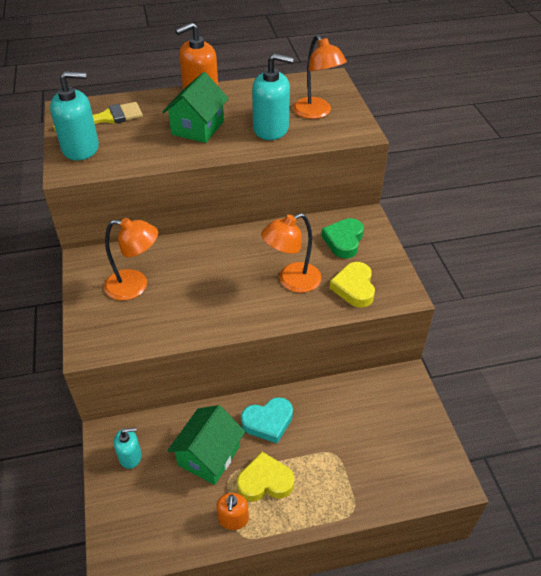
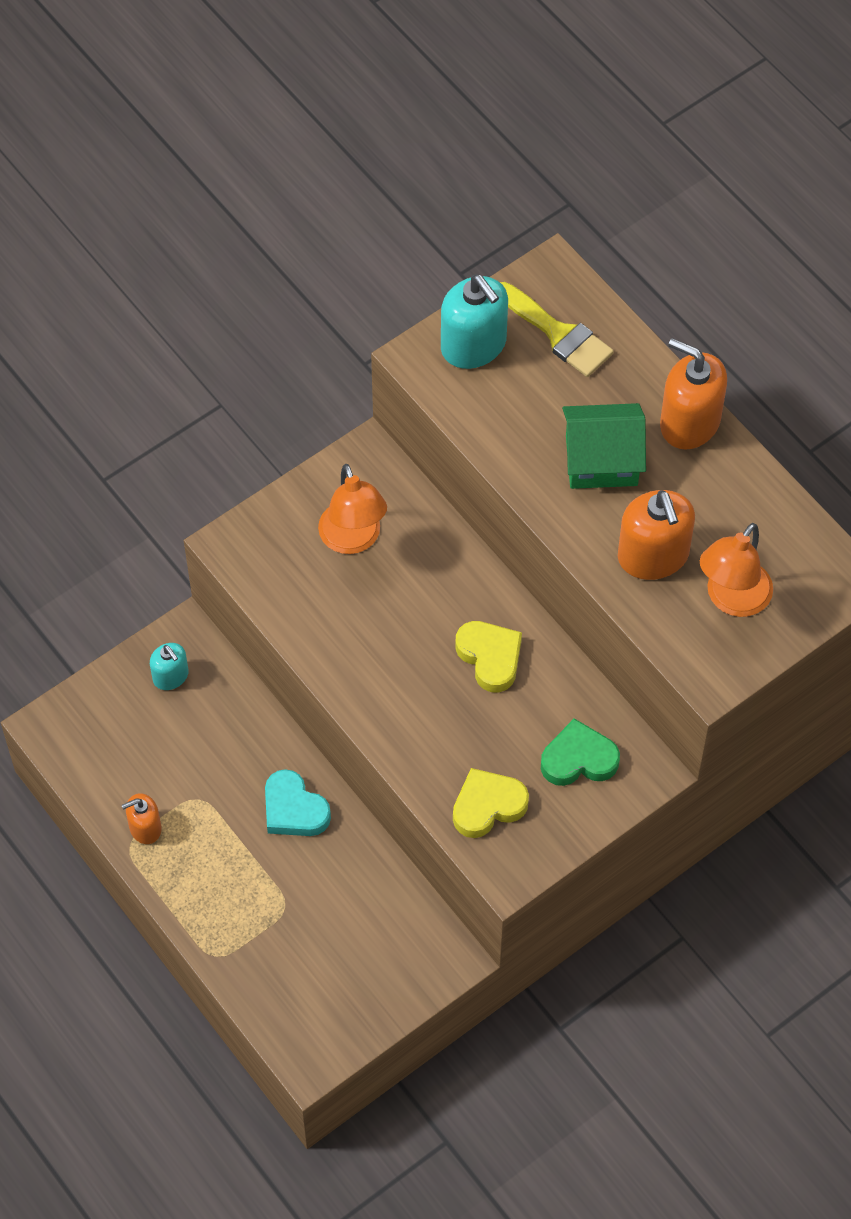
camera: 65 degrees right, 15 degrees up
green house [167,405,245,485] -> none
yellow heart [237,452,294,502] -> yellow heart moved to [455,621,522,692]
turquoise soap dispenser [252,53,294,140] -> orange soap dispenser [618,490,695,580]
orange lamp [261,213,321,293] -> none

